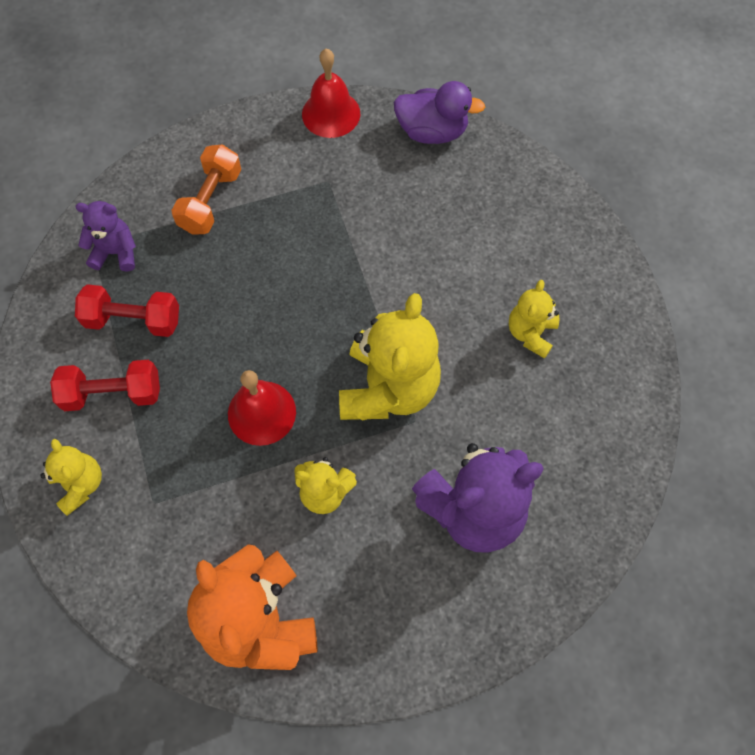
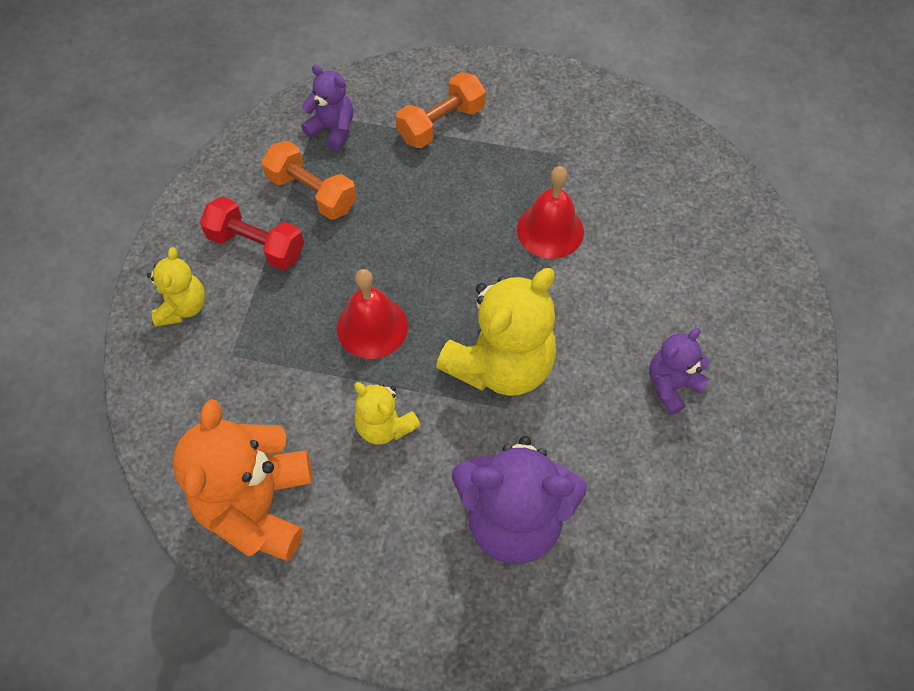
camera: 30 degrees right, 5 degrees down
red dumbbell [75,284,179,337] -> orange dumbbell [262,141,357,220]
red bell [302,48,361,138] -> red bell moved to [517,166,584,259]
purple duck [394,81,485,144] -> none
yellow teddy bear [509,280,559,359] -> purple teddy bear [649,328,710,415]

